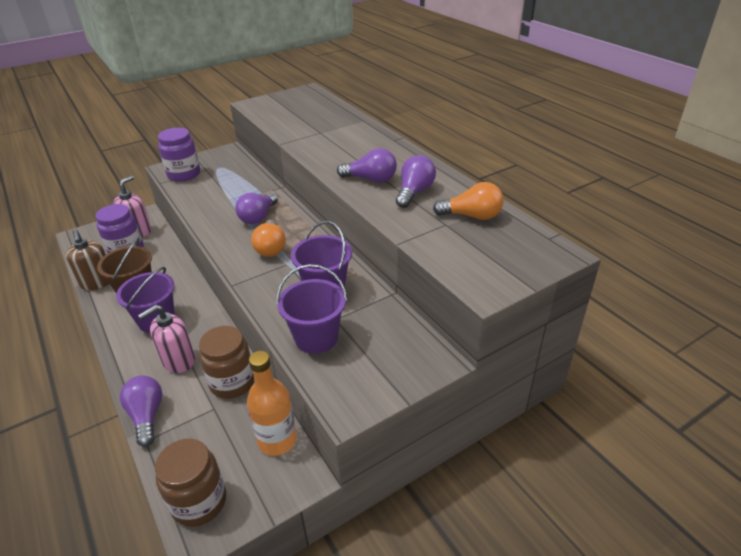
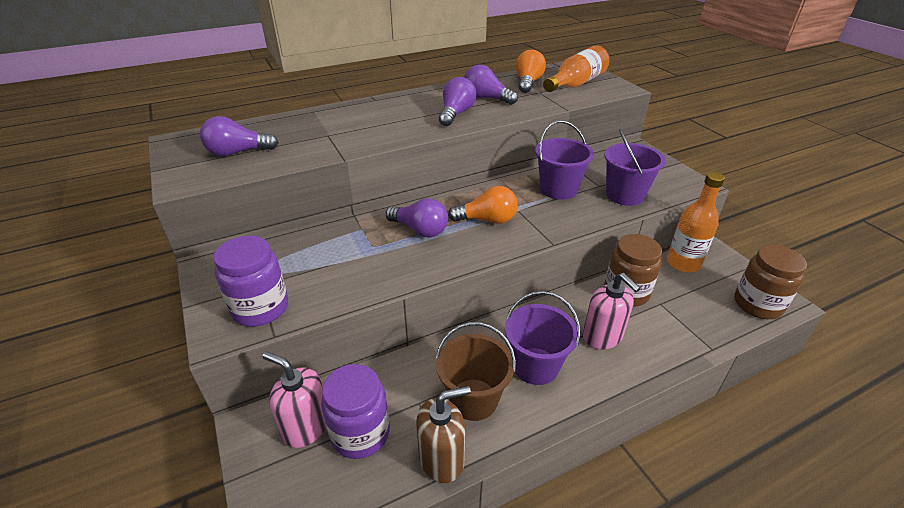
camera: 85 degrees left, 0 degrees up
purple light bulb [120,375,162,447] -> purple light bulb moved to [200,116,279,156]
none -> orange bottle [543,45,609,92]

